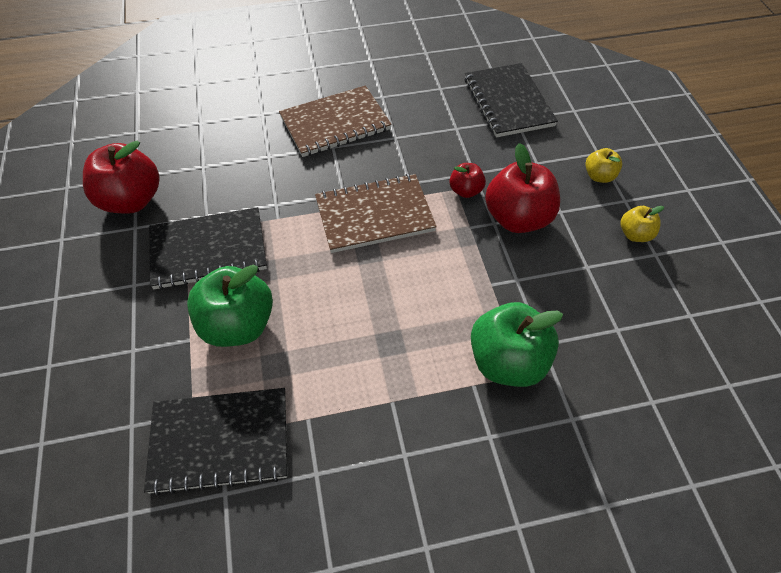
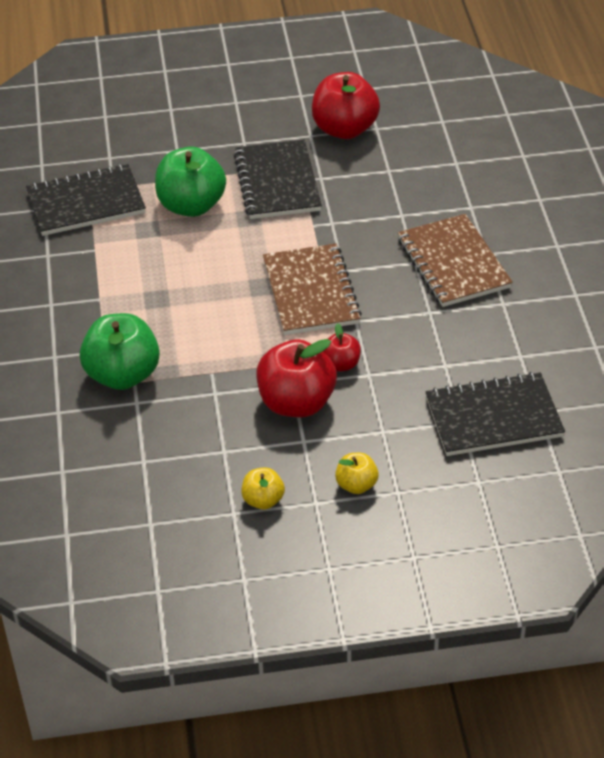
camera: 95 degrees right, 10 degrees down
black notebook [144,388,287,496] -> black notebook turned 75 degrees clockwise [26,164,146,236]

